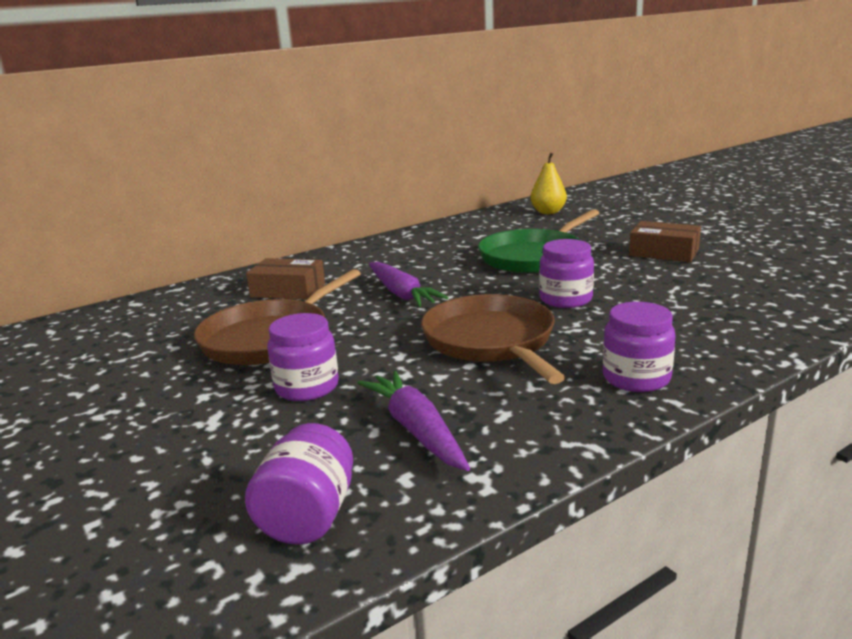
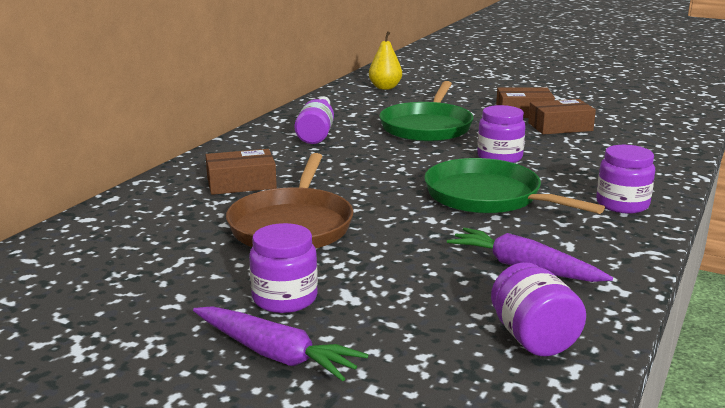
camera: 30 degrees left, 0 degrees up
purple jar [267,313,339,401] -> purple jar moved to [249,223,318,313]
purple carrot [369,262,449,307] -> purple carrot moved to [193,306,369,381]
brown pan [421,294,565,384] -> green pan [424,158,605,214]
none -> purple bottle [295,97,334,144]
none -> brown box [528,99,596,135]

